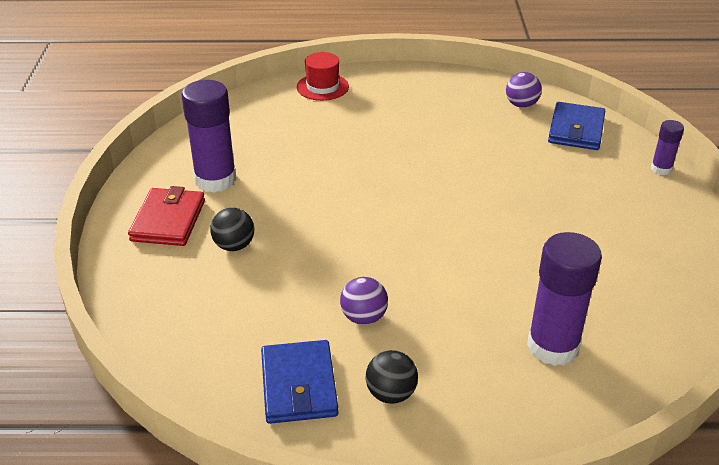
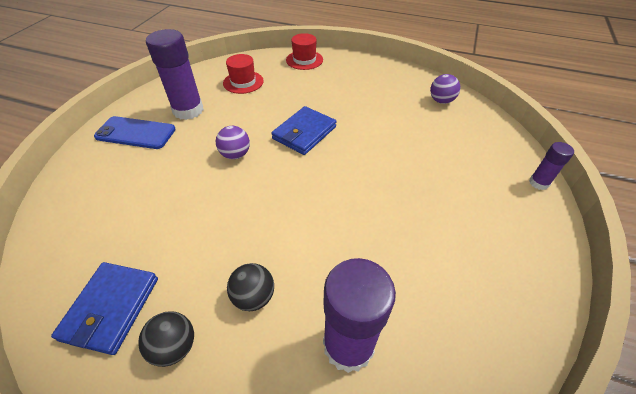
camera: 20 degrees right, 10 degrees up
red wallet [128,186,205,246] -> blue phone [94,116,176,149]
black ball [210,208,254,251] -> black ball moved to [227,263,274,311]
purple ball [340,277,388,325] -> purple ball moved to [216,126,250,159]
blue wallet [548,102,605,150] -> blue wallet moved to [271,106,337,155]
none -> red hat [223,54,264,94]

